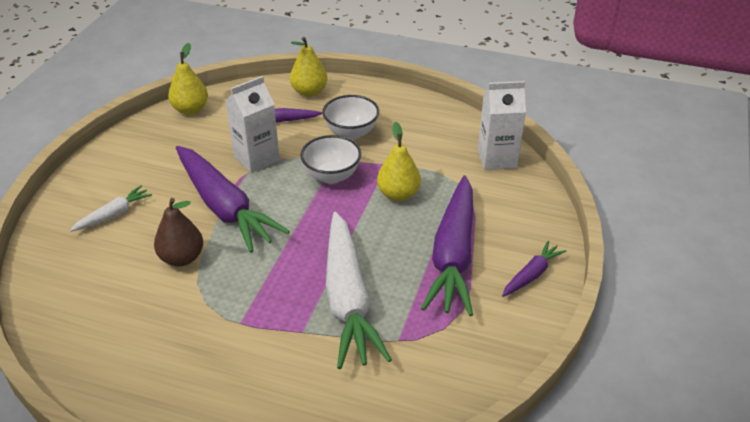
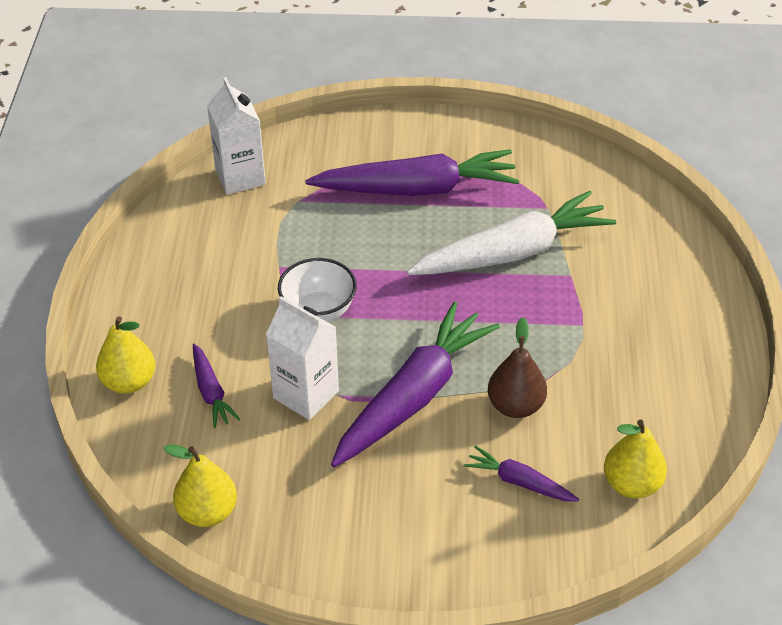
camera: 105 degrees left, 5 degrees up
white carrot [69,185,152,232] -> none
white bowl [322,95,379,140] -> none
yellow pear [377,122,421,201] -> yellow pear moved to [604,419,667,498]
purple carrot [502,241,566,297] -> purple carrot moved to [464,446,579,501]

